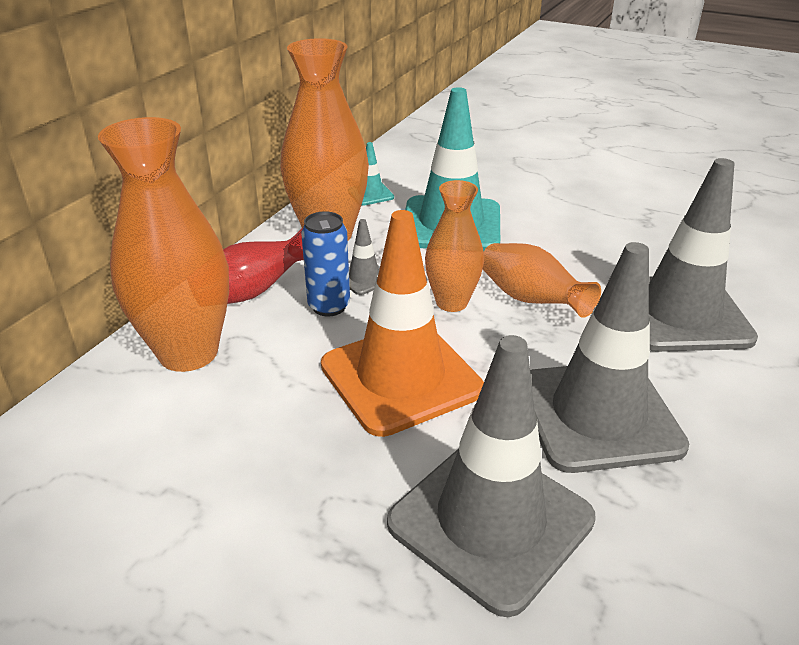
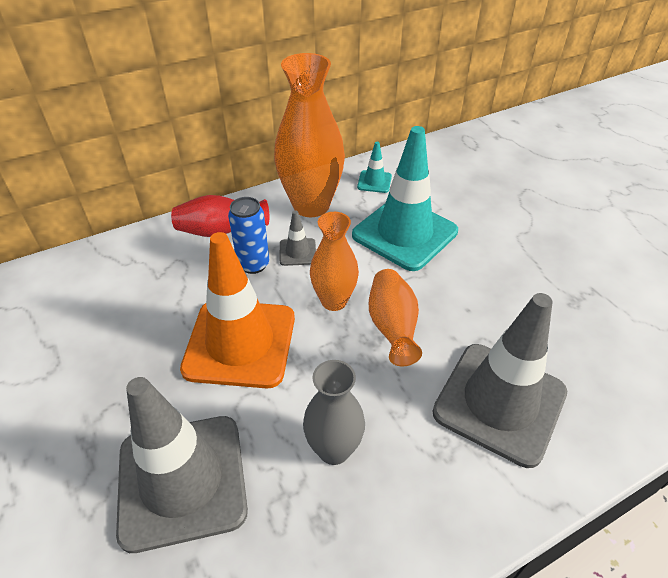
camera: 35 degrees right, 10 degrees up
orange vase [98,117,229,372] -> none
grey traffic cone [530,242,689,473] -> grey vase [303,360,365,465]

